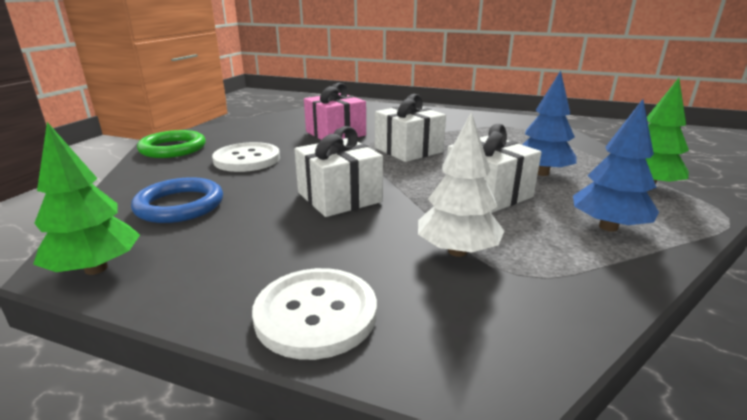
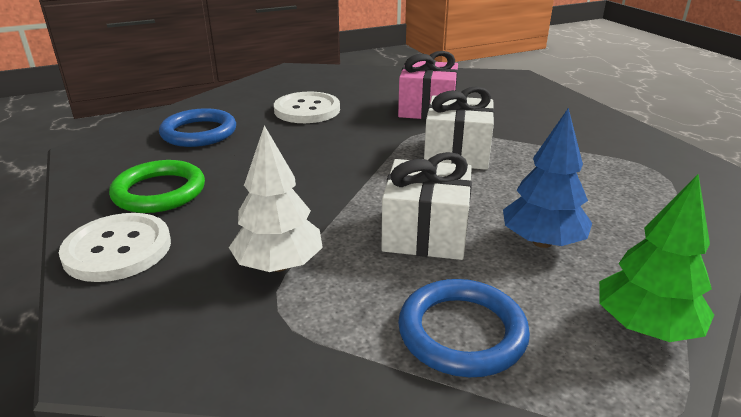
camera: 45 degrees right, 5 degrees up
green tree [33,122,140,275] -> none
green ring [137,130,206,158] -> green ring moved to [109,160,205,213]
white gift [294,126,383,217] -> none
blue tree [573,99,659,232] -> blue ring [398,279,530,377]

